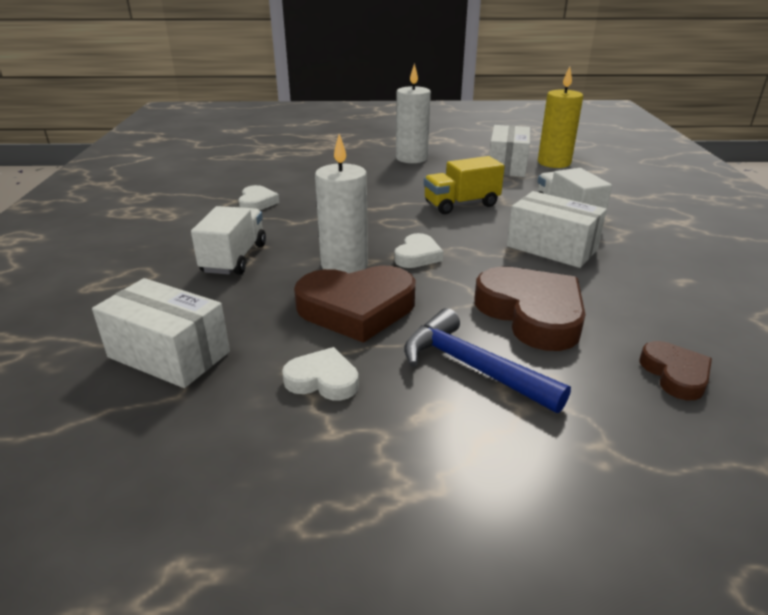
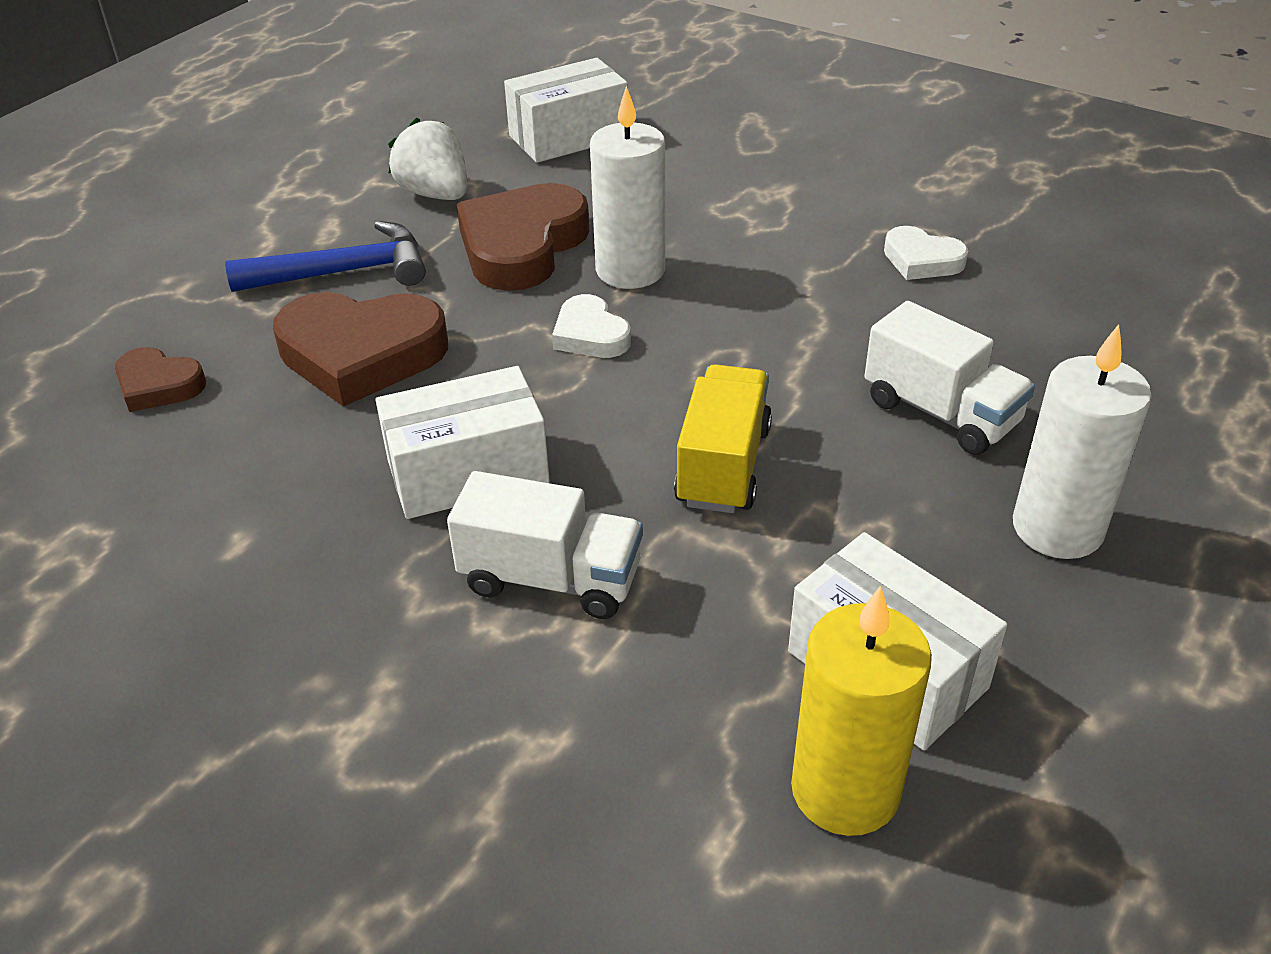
camera: 125 degrees right, 10 degrees up
white truck [191,206,266,275] -> white truck moved to [864,301,1035,455]
white heart [282,347,359,401] -> white strawberry [388,118,467,200]

